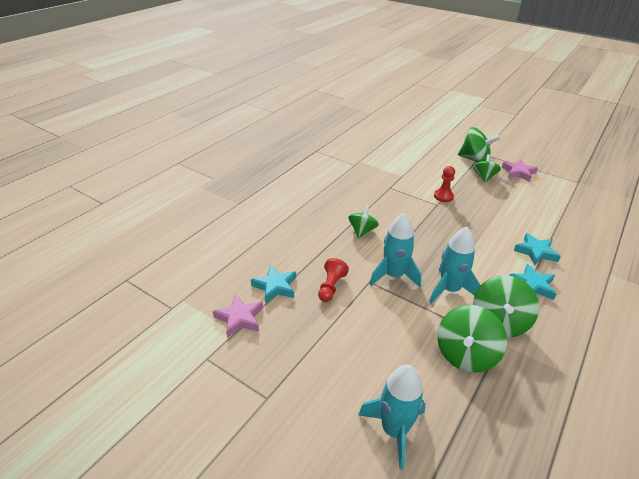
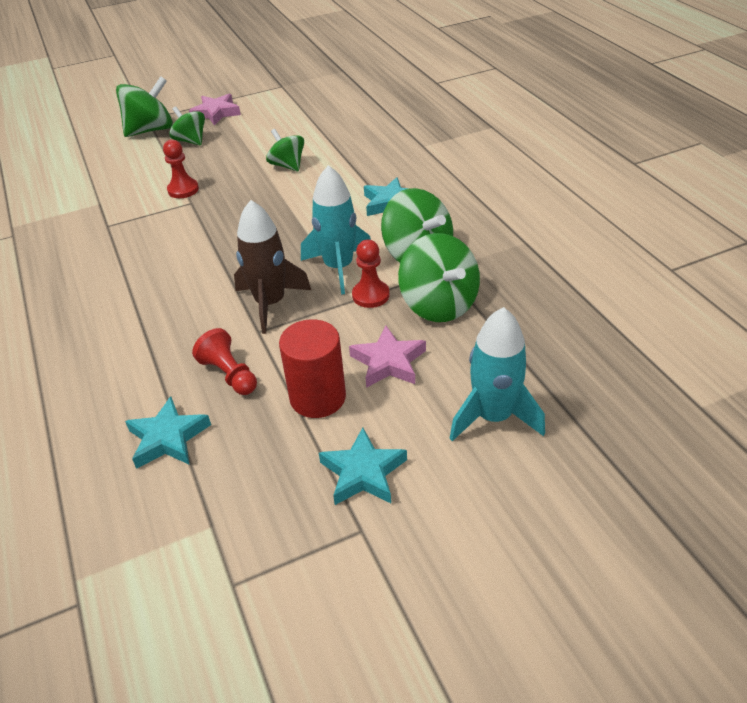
camera: 55 degrees left, 5 degrees up
pink star [213,294,263,338] -> pink star moved to [349,326,426,388]
green spinning top [348,205,379,238] -> green spinning top moved to [266,129,304,172]
turquoise rocket [370,213,421,287] -> brown rocket [234,200,311,334]
turquoise star [514,233,561,266] -> turquoise star moved to [319,428,407,505]
none -> red cylinder [279,319,346,418]
none -> red pawn [352,240,390,308]

